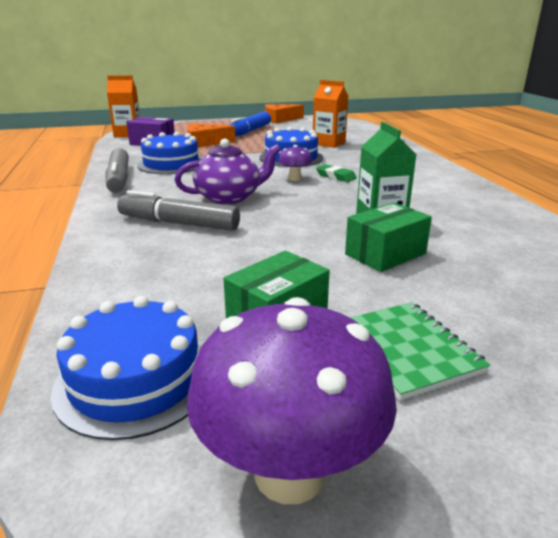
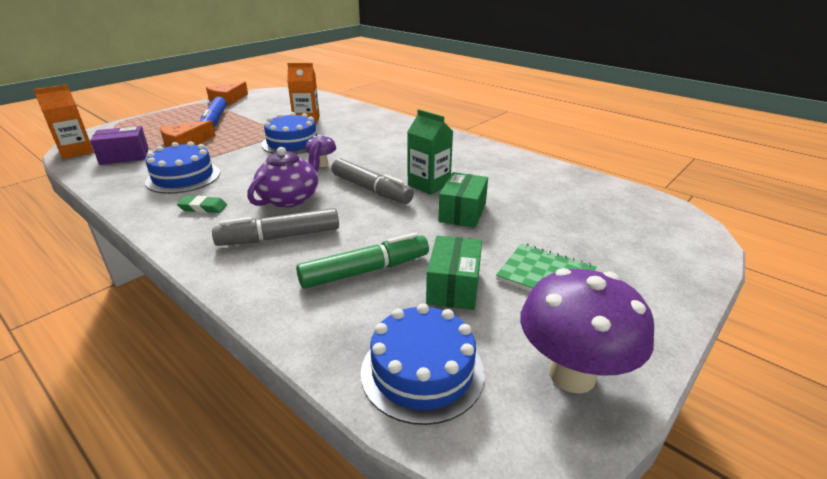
camera: 35 degrees left, 5 degrees up
grey marker [105,148,129,193] -> grey marker moved to [331,158,414,204]
green eraser [316,164,357,182] -> green eraser moved to [177,196,227,213]
none -> green marker [296,232,429,289]

